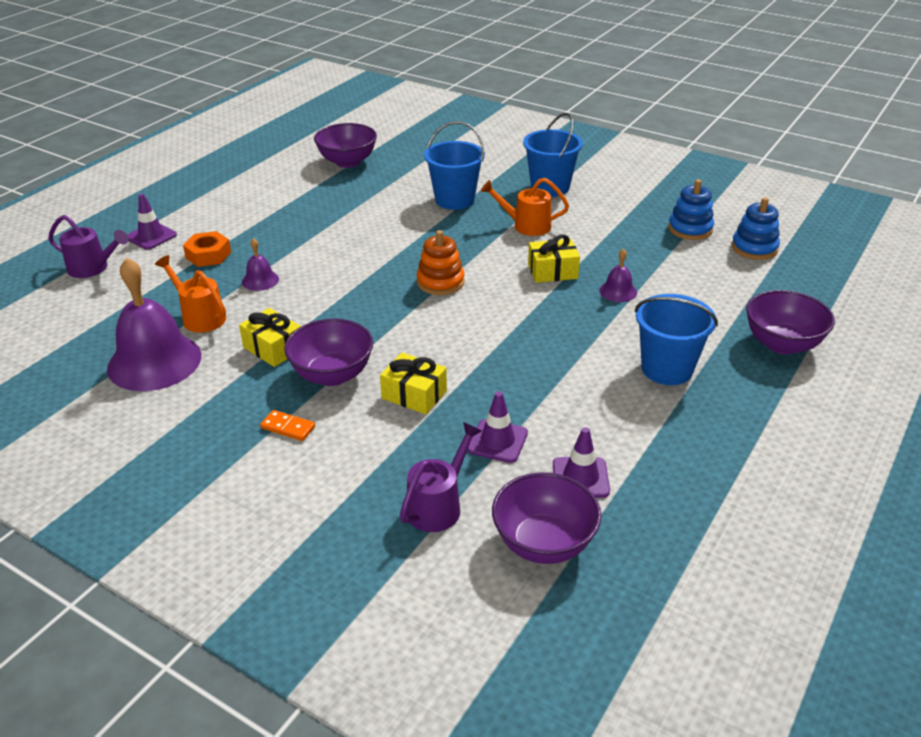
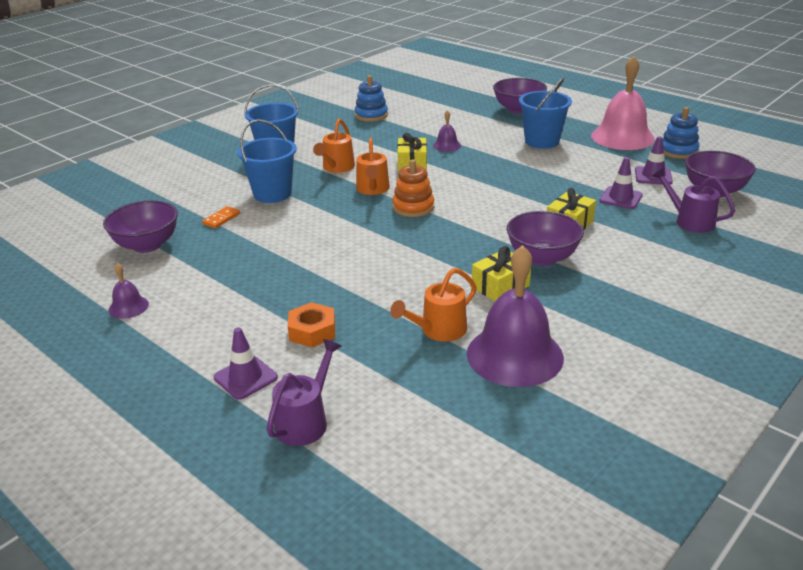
camera: 80 degrees left, 5 degrees down
purple bell [242,238,279,291] -> purple bell moved to [108,263,149,319]
orange domino [260,410,315,441] -> orange domino moved to [202,206,240,229]
blue stacking toy [732,197,780,260] -> blue stacking toy moved to [662,107,700,159]
none -> orange watering can [356,138,390,195]
none -> pink bell [591,56,655,150]

